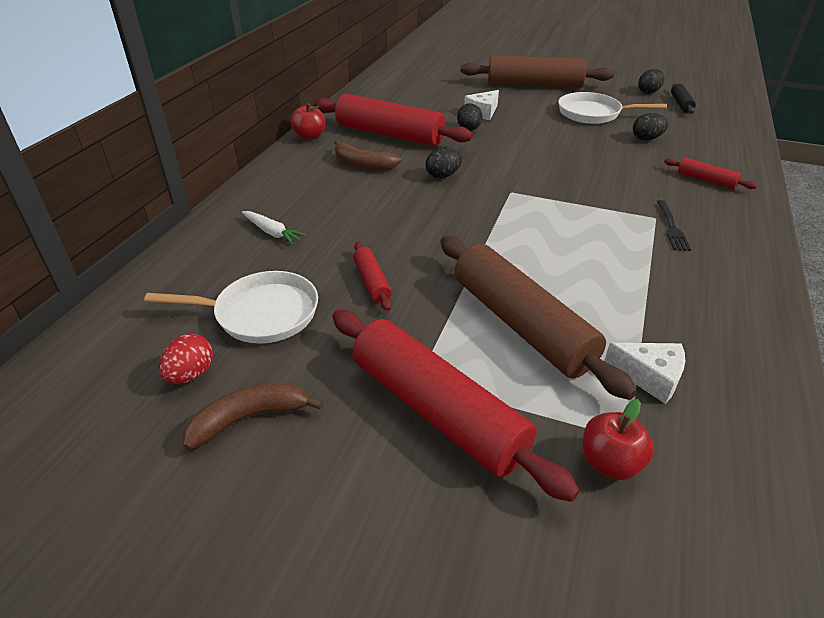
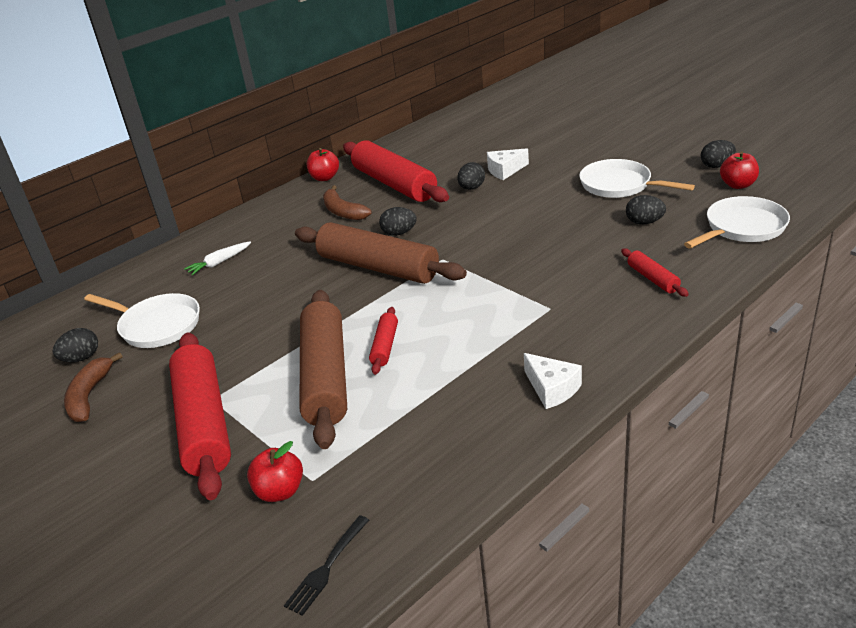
camera: 30 degrees right, 5 degrees down
red egg [159,334,213,384] -> black egg [53,328,98,362]
brown banana [183,383,323,450] -> brown banana turned 90 degrees counterclockwise [64,352,123,422]
white carrot [242,211,307,245] -> white carrot turned 75 degrees clockwise [184,241,251,275]
red rolling pin [353,242,392,311] -> red rolling pin moved to [369,307,398,375]
brown rolling pin [461,55,614,88] -> brown rolling pin moved to [295,222,467,284]
white cheese [604,343,685,404] -> white cheese moved to [524,353,582,409]
black fork [656,200,691,251] -> black fork moved to [284,515,369,616]
black rolling pin [671,83,696,114] -> red apple [720,151,759,189]
none -> white pan [684,196,790,248]

